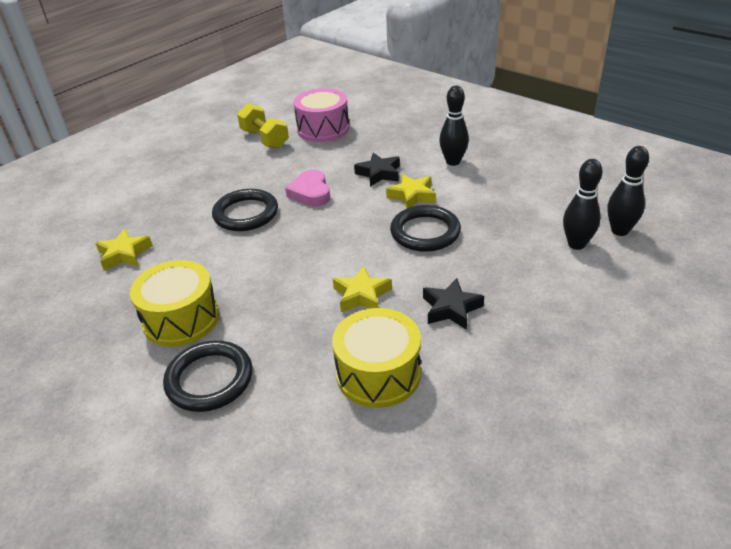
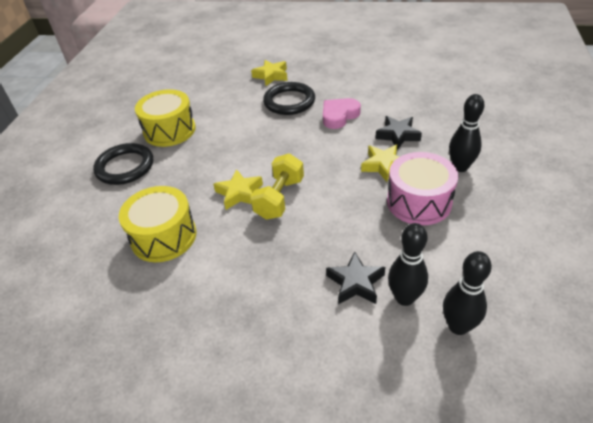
camera: 60 degrees right, 5 degrees up
yellow star [95,229,153,271] -> yellow star moved to [251,60,288,86]
yellow dumbbell [237,104,289,149] -> yellow dumbbell moved to [250,153,304,220]
pink drum [293,88,349,142] -> pink drum moved to [387,152,458,225]
black ring [390,205,461,252] -> none
black star [423,278,484,330] -> black star moved to [326,251,385,304]

